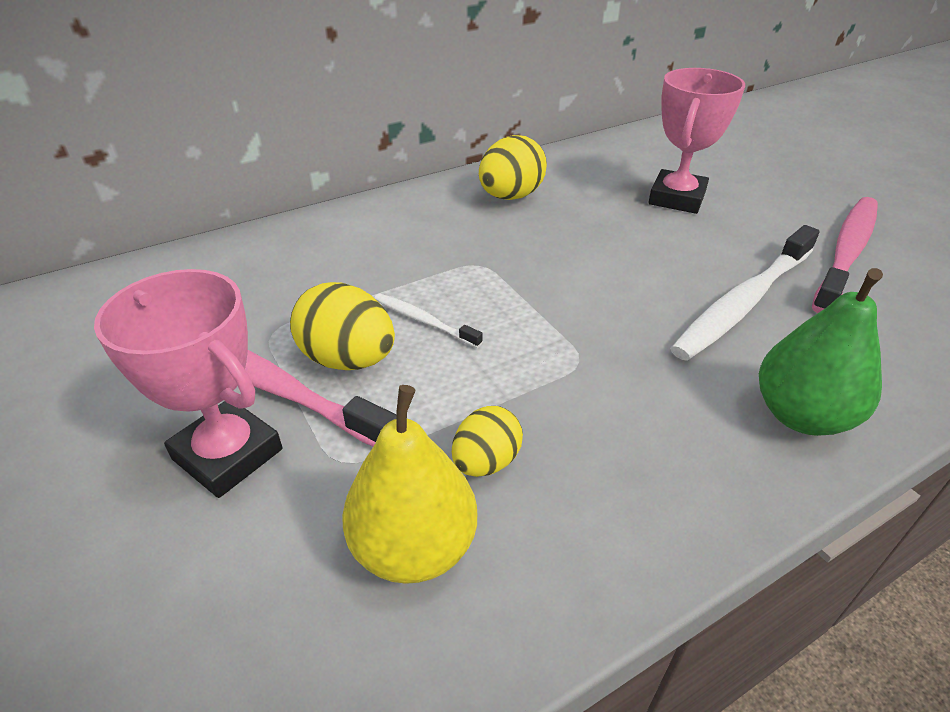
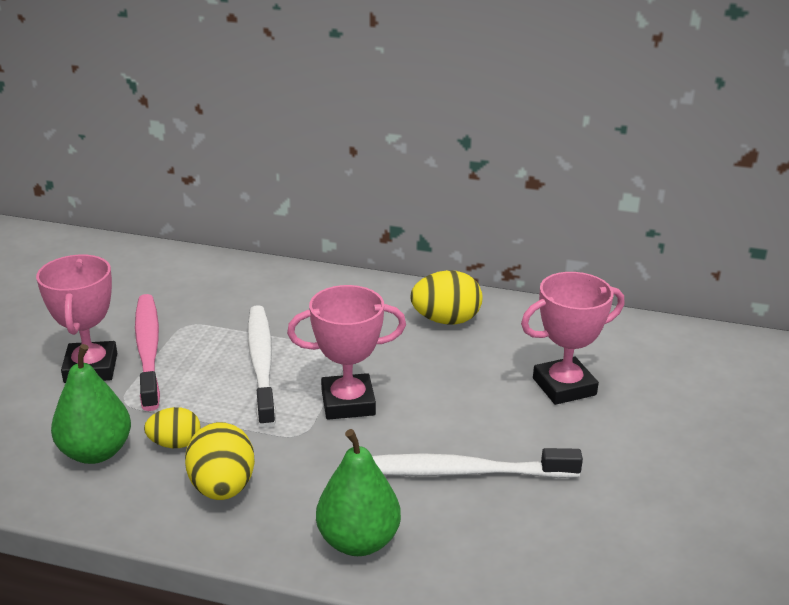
camera: 45 degrees right, 10 degrees down
yellow egg [290,282,395,370] -> yellow egg moved to [185,422,255,500]
yellow pear [342,385,477,584] -> green pear [51,344,131,464]
white toothbrush [374,293,483,348] -> white toothbrush [248,305,276,428], size x2.03
pink toothbrush [812,197,878,313] -> none
none -> pink trophy [287,285,406,420]

